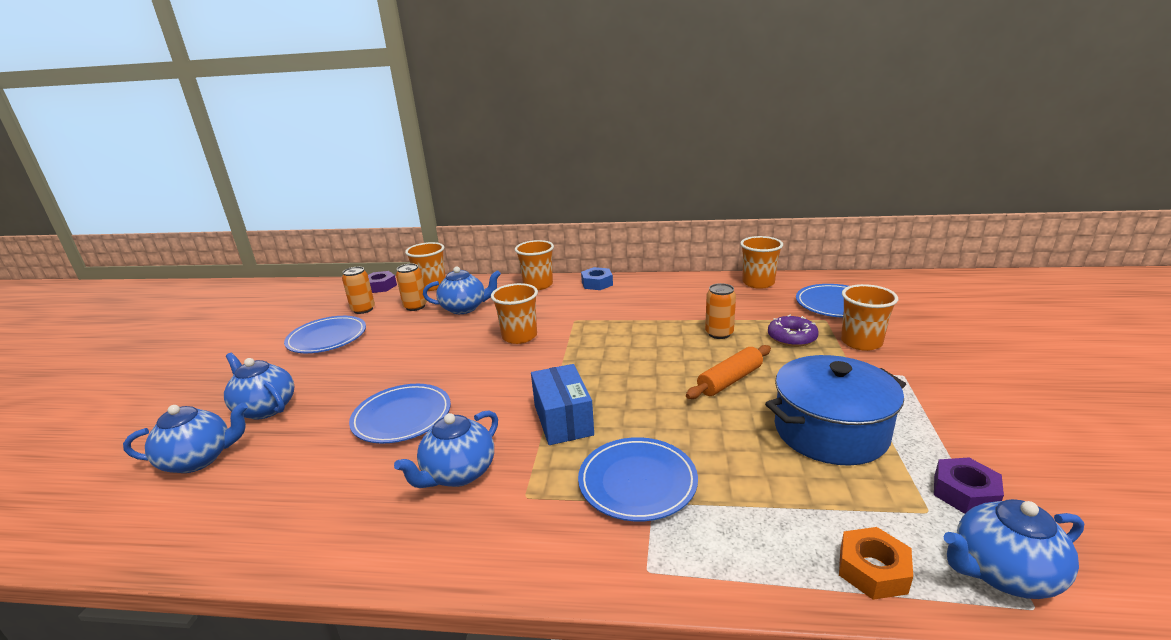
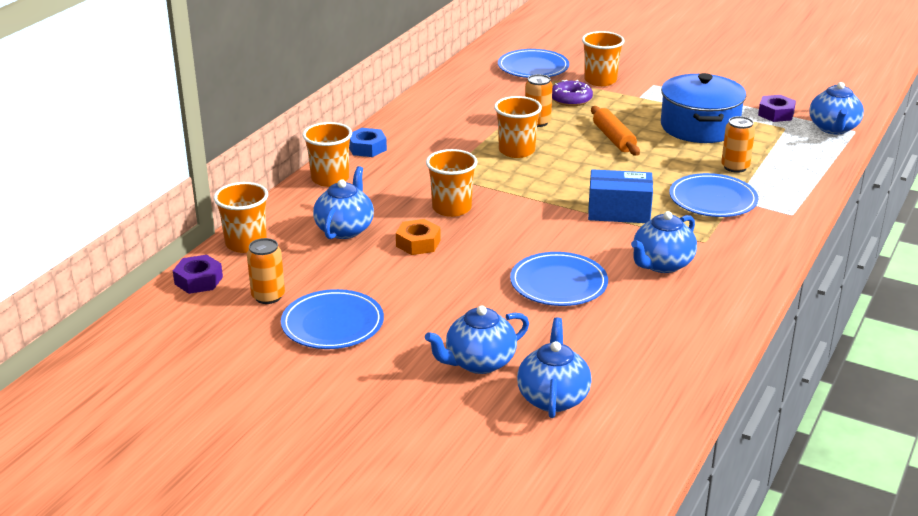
camera: 70 degrees left, 5 degrees up
blue teapot [394,410,498,488] -> blue teapot turned 75 degrees clockwise [631,211,697,273]
orange can [396,263,427,311] -> orange can moved to [721,116,755,173]
orange cup [740,236,783,289] -> orange cup moved to [494,96,542,158]
orange nut [839,527,913,600] -> orange nut moved to [396,219,441,255]

